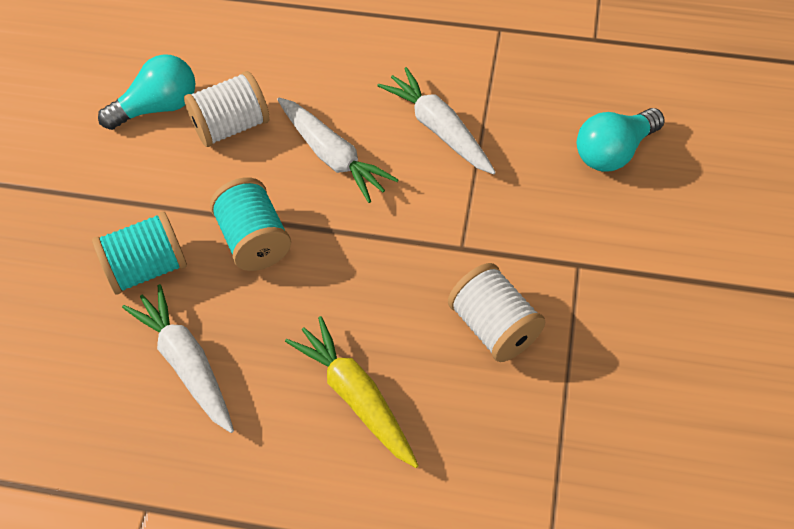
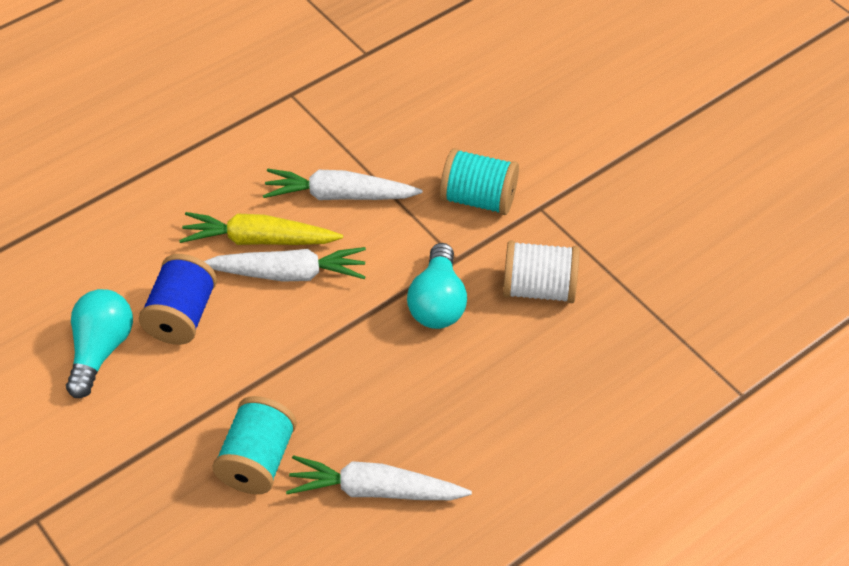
camera: 50 degrees left, 5 degrees down
white spool [184,71,269,147] -> blue spool [139,254,217,345]
turquoise spool [210,177,291,271] -> turquoise spool moved to [440,148,519,215]
yellow carrot [285,316,419,468] -> yellow carrot moved to [179,212,343,245]
turquoise light bulb [577,108,665,172] -> turquoise light bulb moved to [407,243,467,329]

